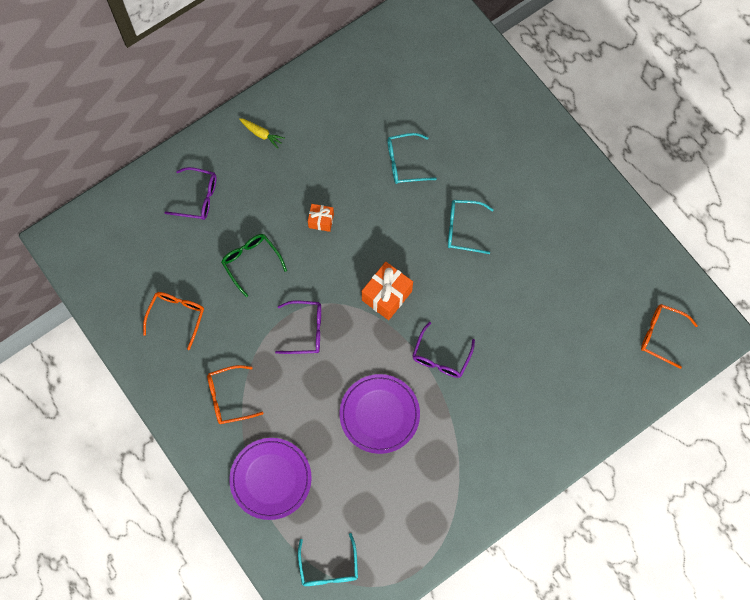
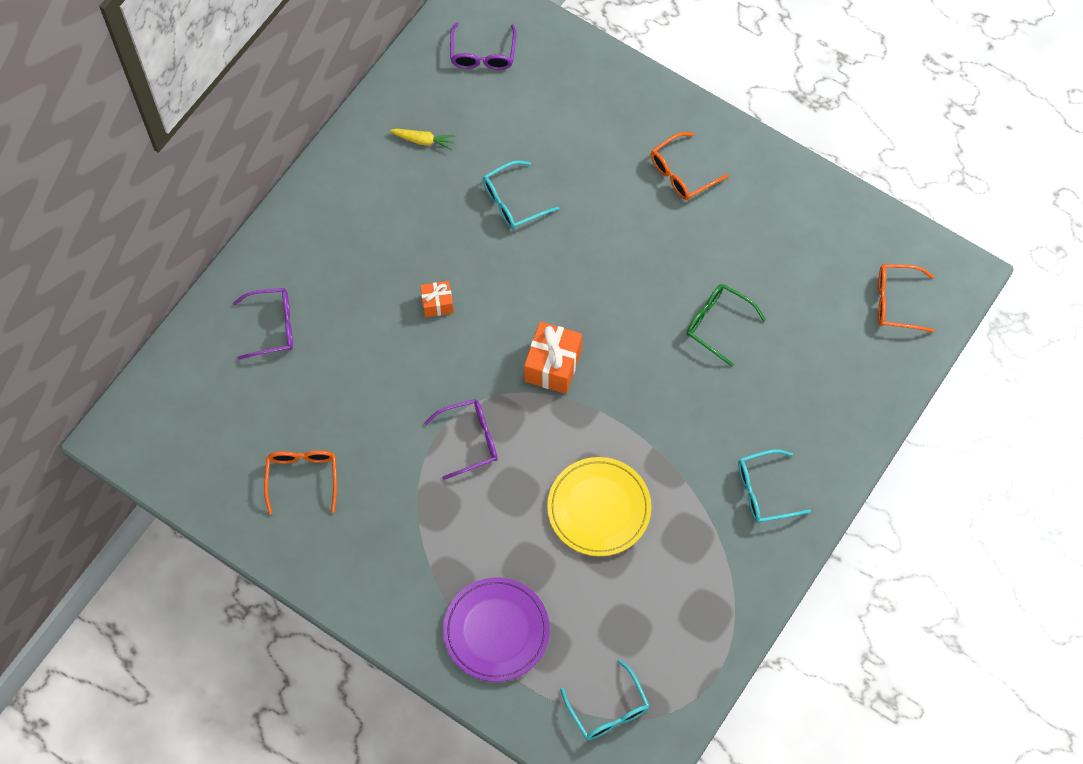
camera: 20 degrees left, 5 degrees down
orange glasses [207,365,264,424] -> orange glasses moved to [651,132,729,200]
green glasses [221,234,287,297] -> green glasses moved to [686,284,766,367]
yellow carrot [239,118,285,149] -> yellow carrot moved to [390,129,455,150]
purple plate [339,374,420,454] -> yellow plate [547,457,652,556]
purple glasses [412,322,475,378] -> purple glasses moved to [450,22,516,70]
turquoise glasses [448,200,494,254] -> turquoise glasses moved to [738,449,811,523]

